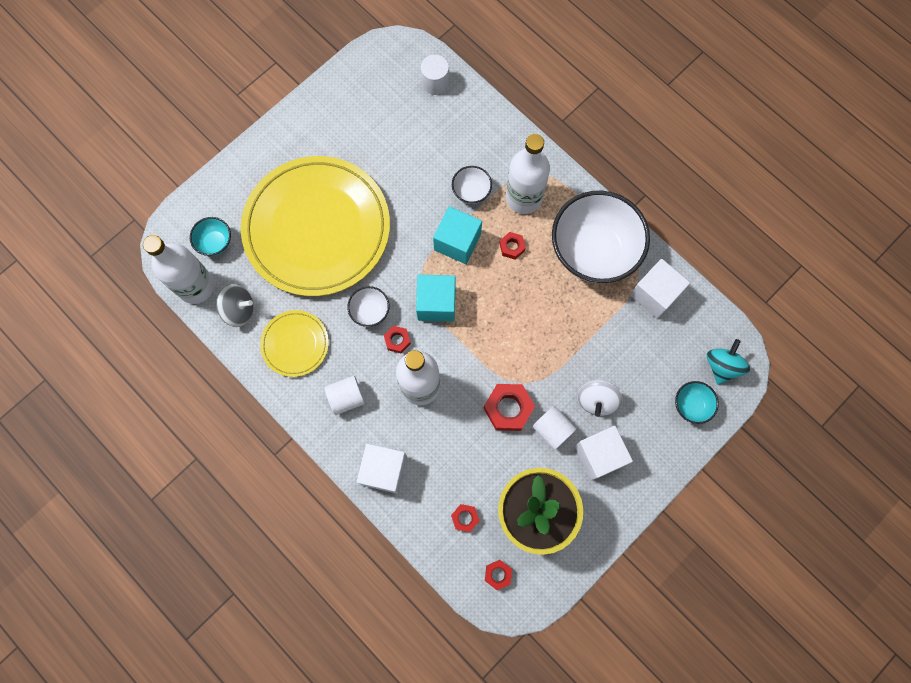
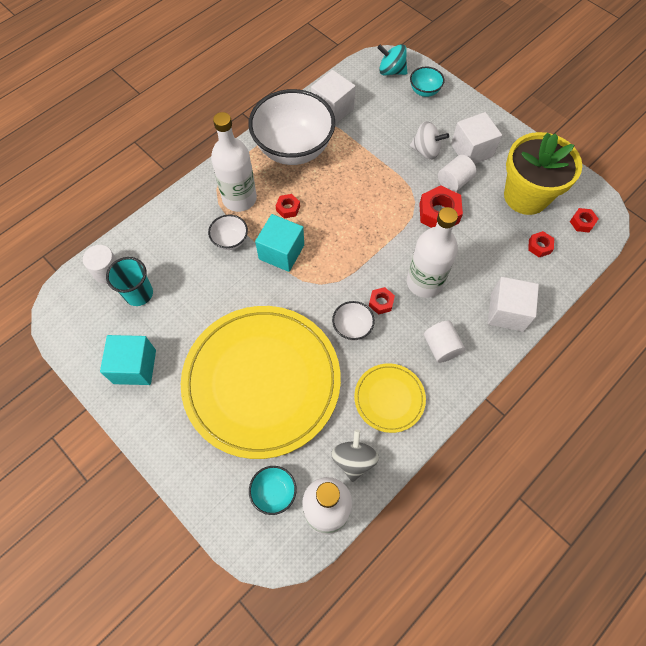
camera: 90 degrees left, 10 degrees down
turquoise cube [416,275,455,322] -> turquoise cube moved to [100,335,156,385]
none -> turquoise cup [106,257,153,306]

